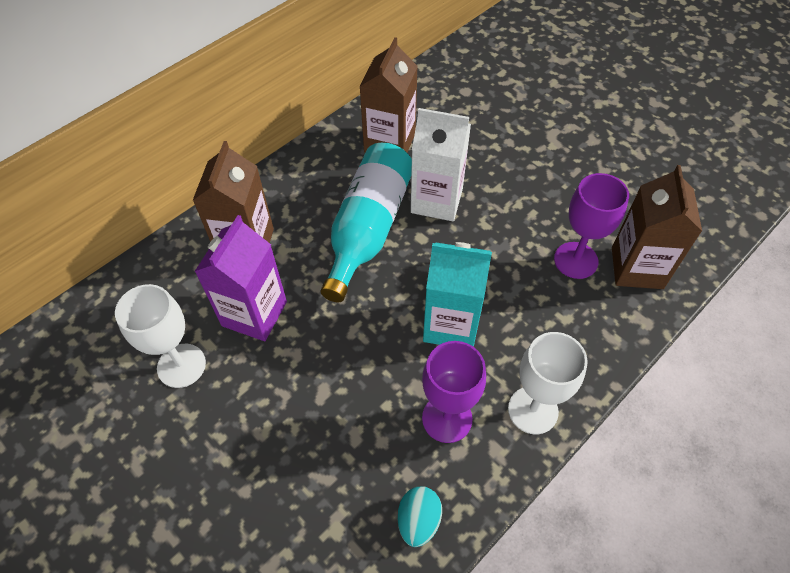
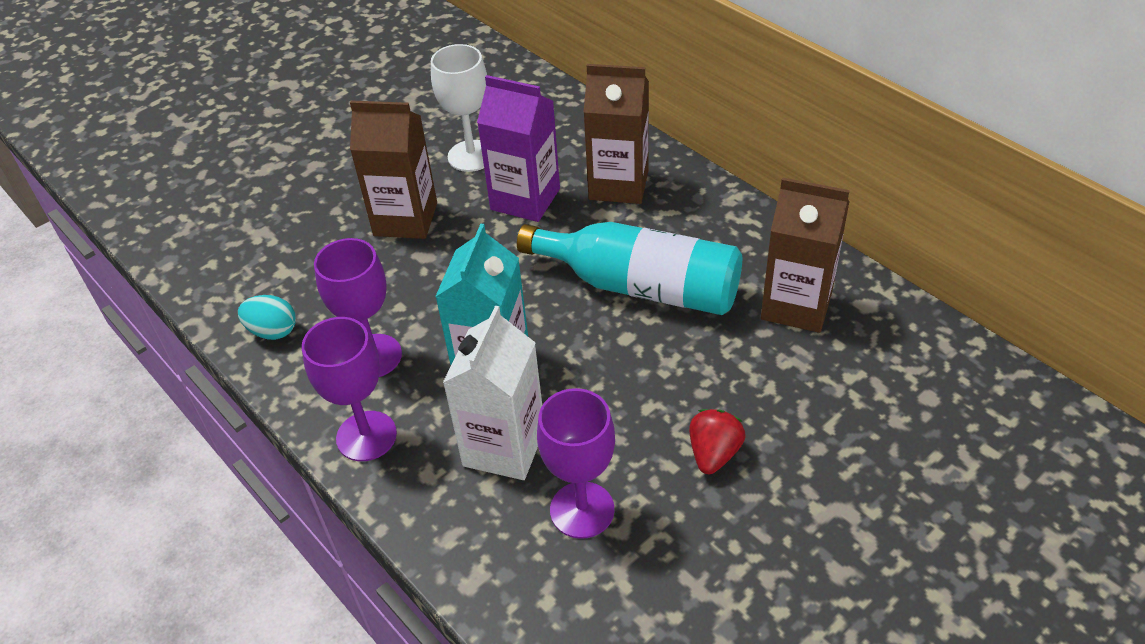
camera: 95 degrees right, 10 degrees down
white carton [411,108,471,221] -> white carton moved to [443,306,542,480]
white goblet [508,332,588,434] -> purple goblet [302,317,397,461]
brown carton [612,165,702,289] -> brown carton moved to [350,101,437,239]
none -> red strawberry [689,409,746,474]

